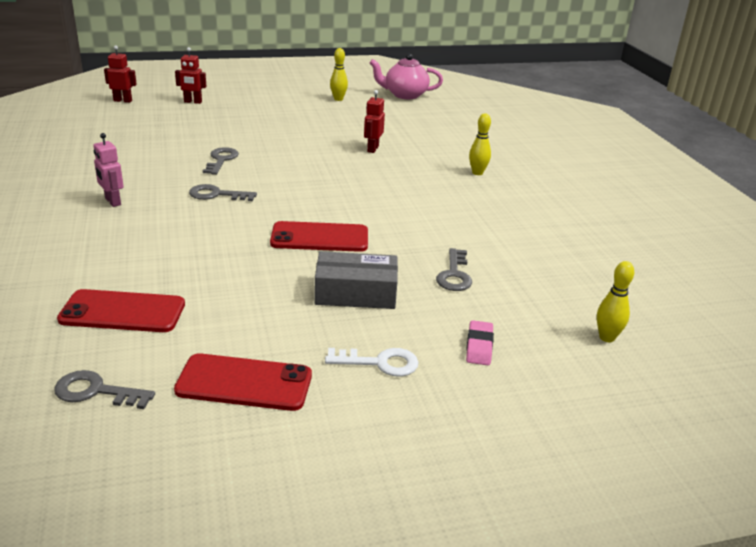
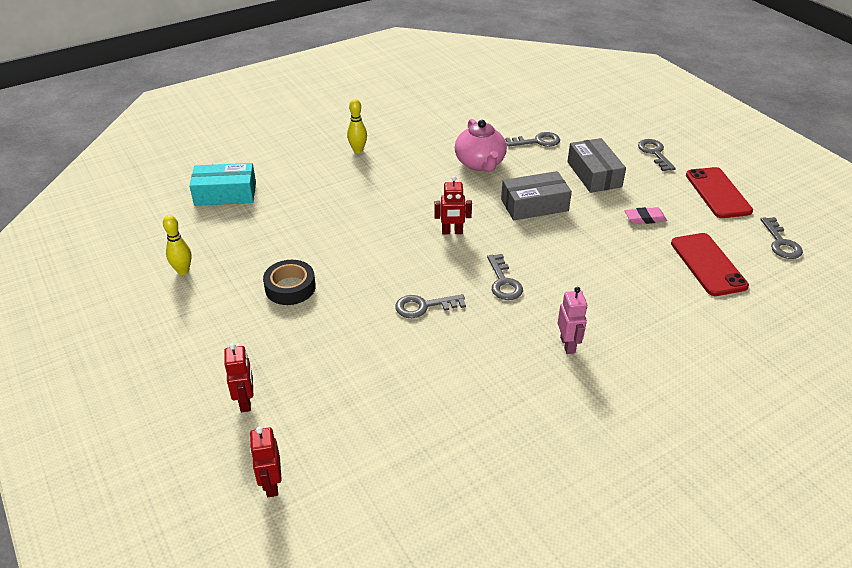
camera: 105 degrees left, 10 degrees up
pink robot [93,133,124,207] -> pink robot turned 45 degrees counterclockwise [558,287,587,354]
red phone [270,221,368,252] -> grey box [501,171,572,220]
white key [325,348,419,377] -> grey key [638,139,676,171]
red robot [364,90,385,153] -> red robot moved to [434,176,472,234]
pink teapot [370,54,443,99] -> pink teapot moved to [455,119,507,172]
pink eraser [466,320,494,365] -> pink eraser moved to [625,207,667,224]
yellow bowling pin [597,261,634,342] -> none
none -> turquoise box [189,163,256,206]
none -> black tape [263,260,316,305]

